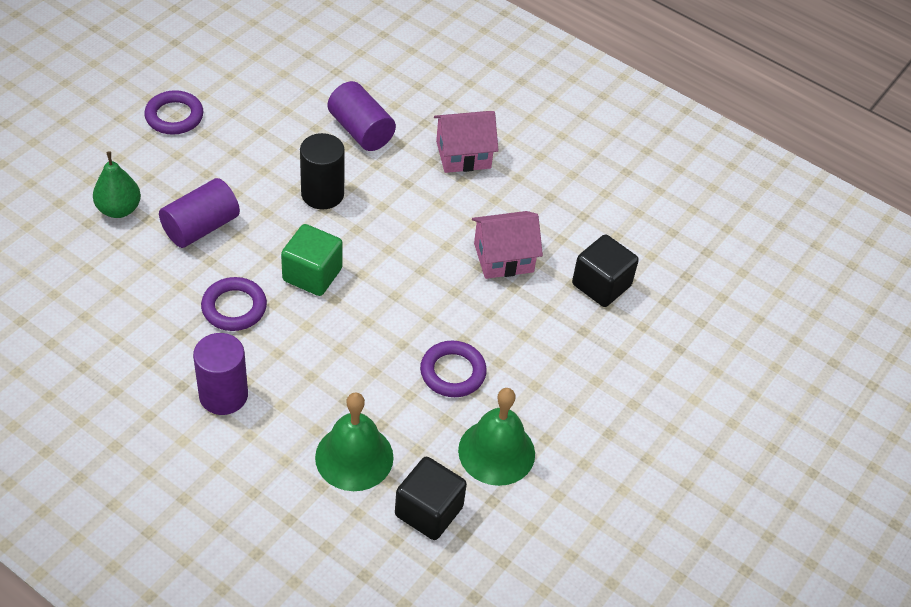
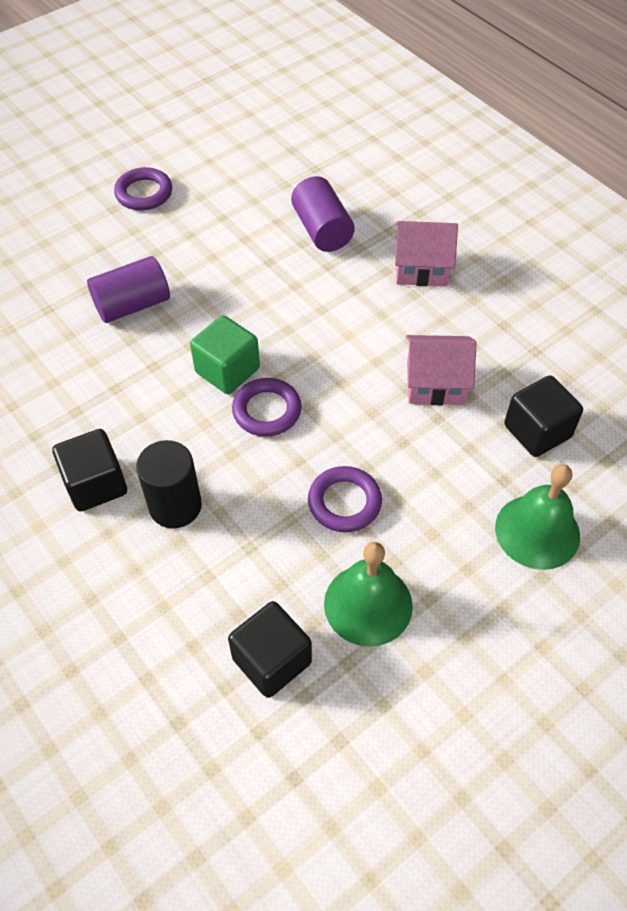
camera: 20 degrees right, 5 degrees up
green pear [93,151,141,218] -> none
purple cylinder [193,333,248,415] -> black cube [53,429,127,512]
purple ring [201,277,267,331] -> purple ring moved to [232,378,301,437]
black cylinder [300,133,345,209] -> black cylinder moved to [136,440,202,528]
green bell [315,392,394,491] -> green bell moved to [495,464,580,570]

